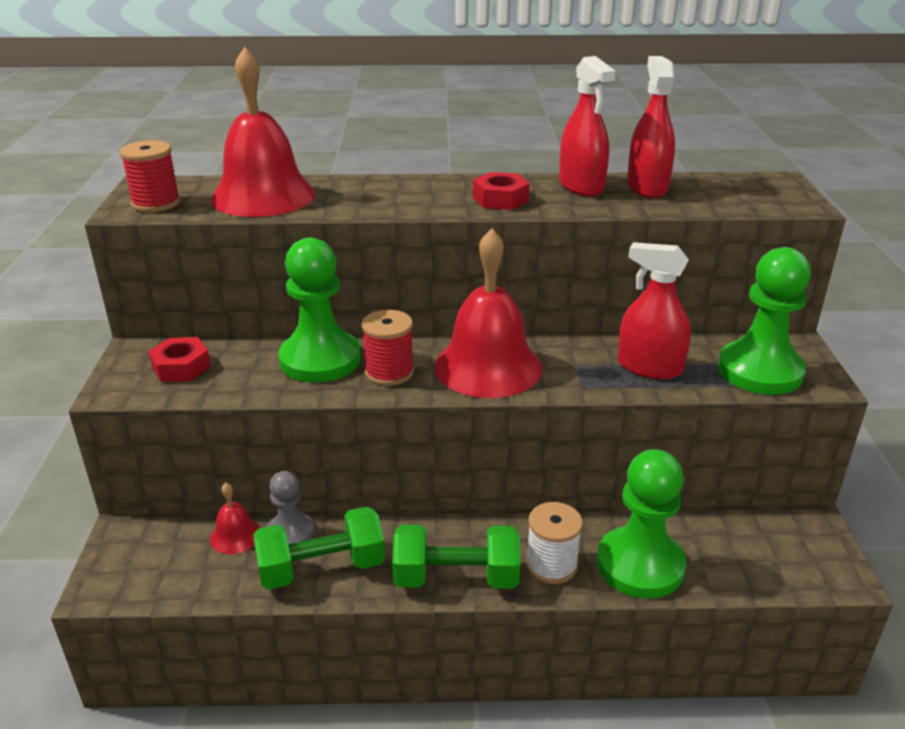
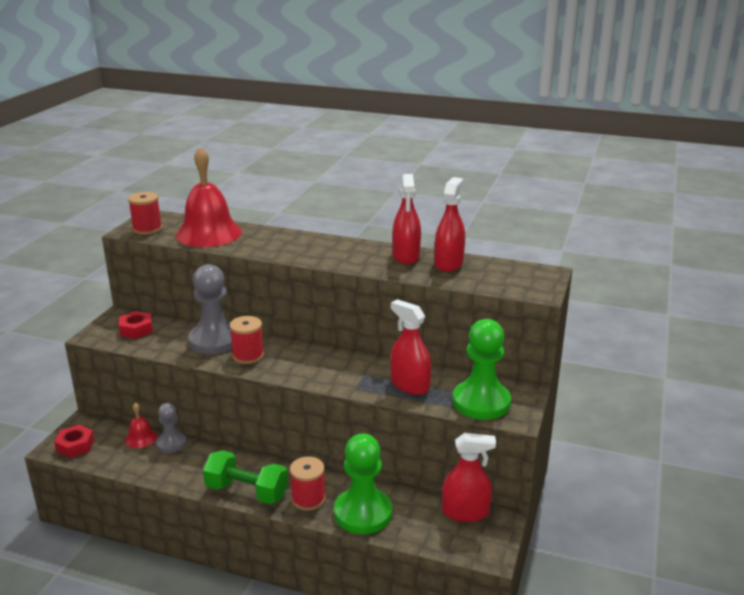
camera: 20 degrees right, 5 degrees down
green dumbbell [253,506,385,590] -> none
green pawn [278,237,361,383] -> grey pawn [188,264,232,354]
red bell [434,229,542,398] -> none
red nut [473,172,530,210] -> red nut moved to [54,425,94,458]
white spool [526,502,583,584] -> red spool [290,457,326,511]
none -> red spray bottle [442,433,496,522]

